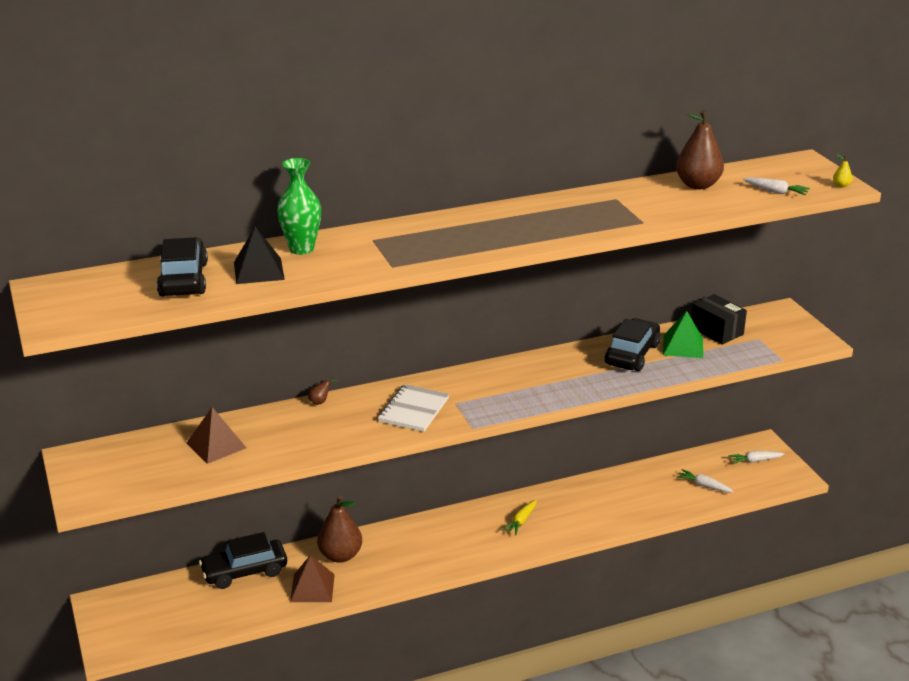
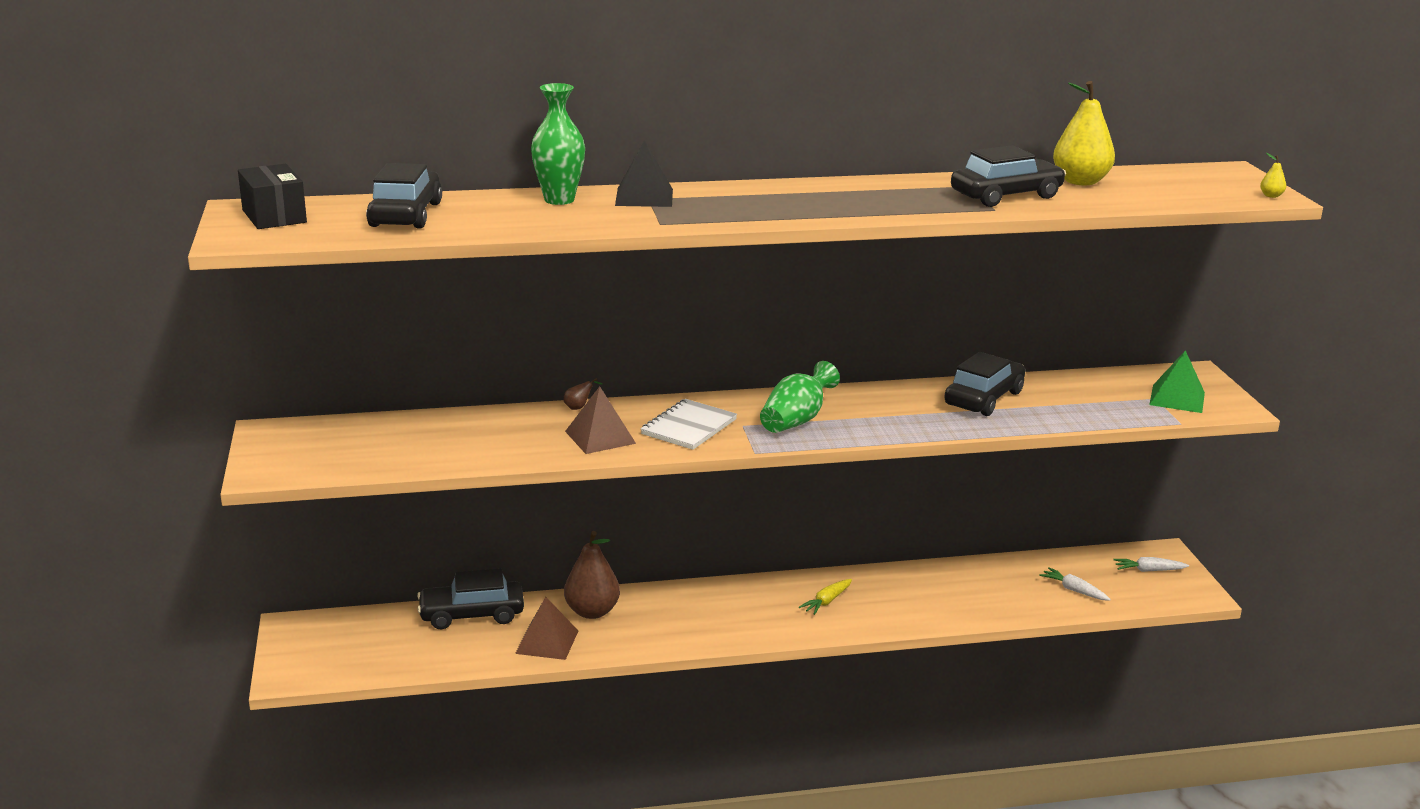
camera: 10 degrees right, 5 degrees down
brown pyramid [186,407,246,464] -> brown pyramid moved to [565,386,636,454]
black pyramid [234,226,285,284] -> black pyramid moved to [615,140,673,207]
green pyramid [663,311,703,358] -> green pyramid moved to [1149,350,1205,413]
brown pear [676,110,724,189] -> yellow pear [1053,81,1115,185]
black box [691,294,747,345] -> black box moved to [238,164,307,229]
white carrot [743,177,810,195] -> none
none -> green vase [760,361,840,433]
none -> black car [951,145,1066,207]

